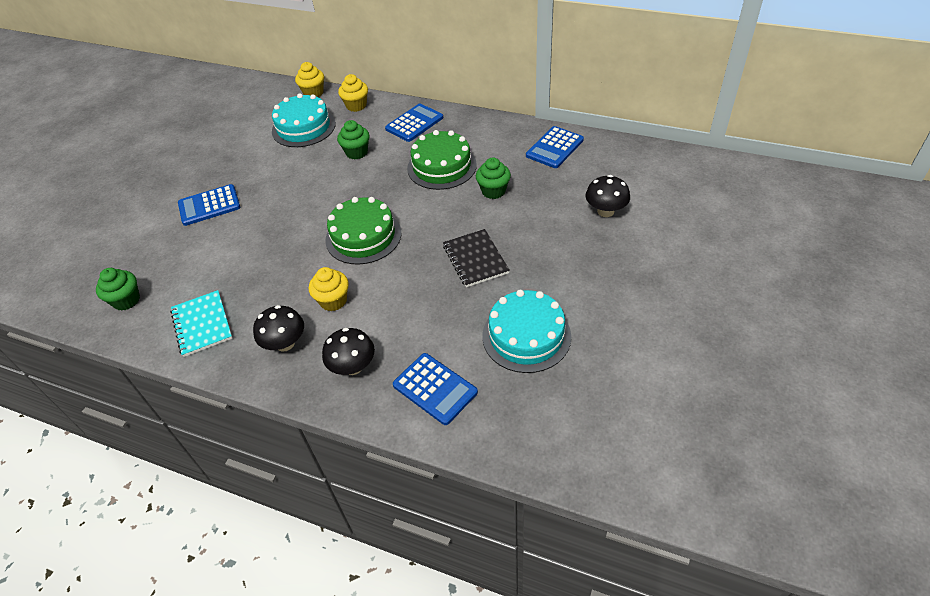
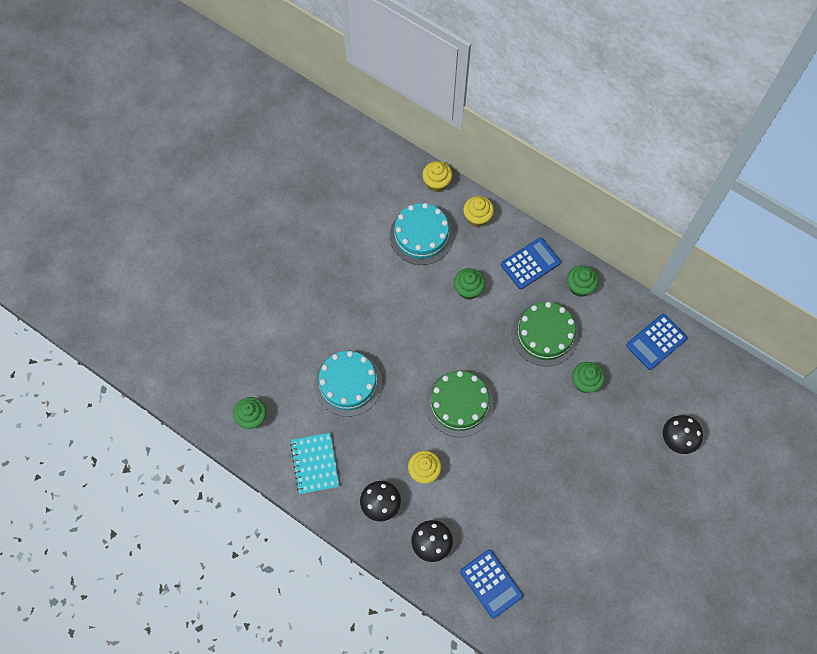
camera: 10 degrees right, 20 degrees up
blue calculator [178,184,240,226] -> none
black notebook [443,229,510,287] -> none
turquoise cake [482,290,571,373] -> turquoise cake moved to [315,351,382,417]
none -> green cupcake [567,265,599,297]

